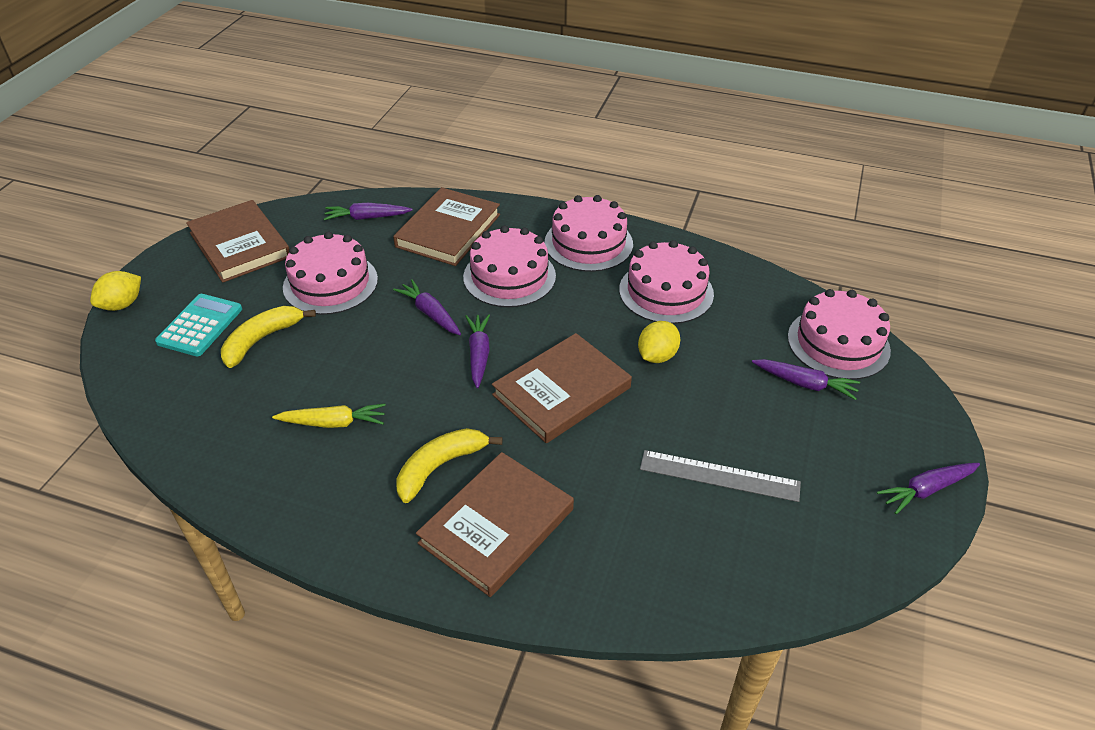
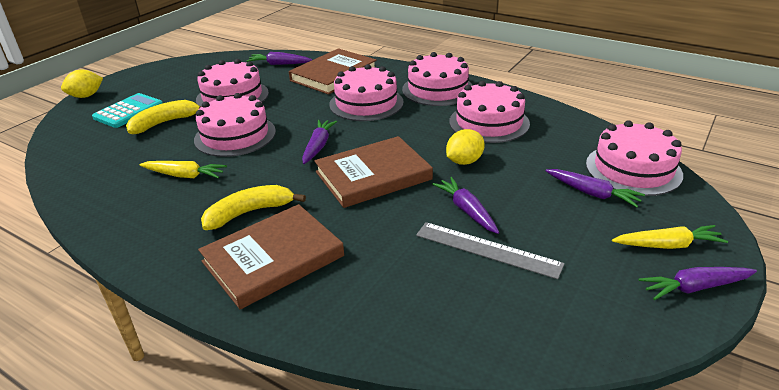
camera: 15 degrees right, 10 degrees down
brown book [186,200,289,283] -> none
purple carrot [393,279,461,335] -> purple carrot moved to [432,177,499,234]
none -> pink cake [194,93,276,157]
none -> yellow carrot [612,225,728,249]

